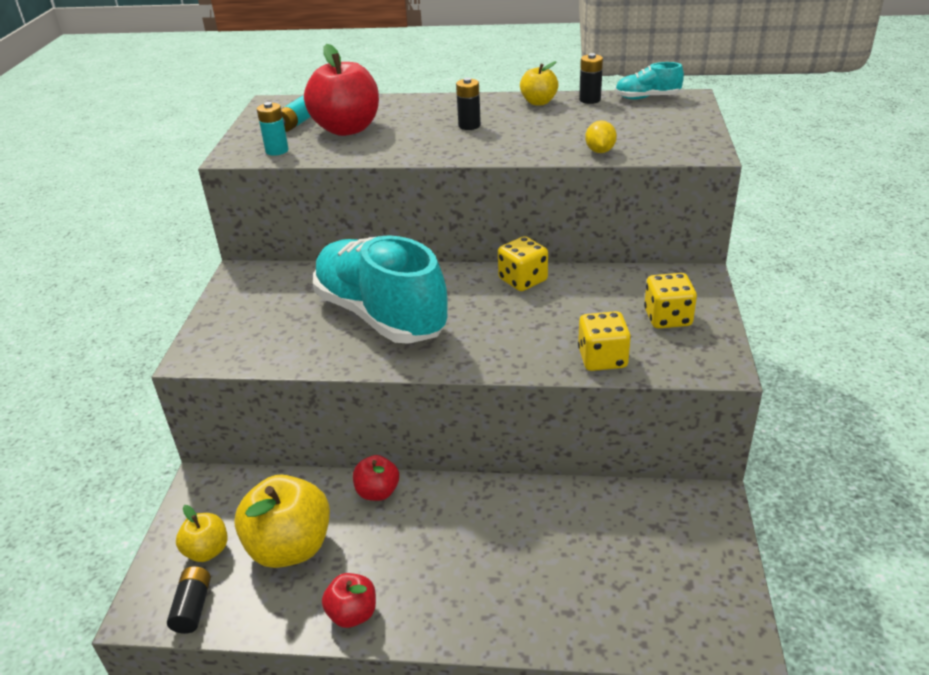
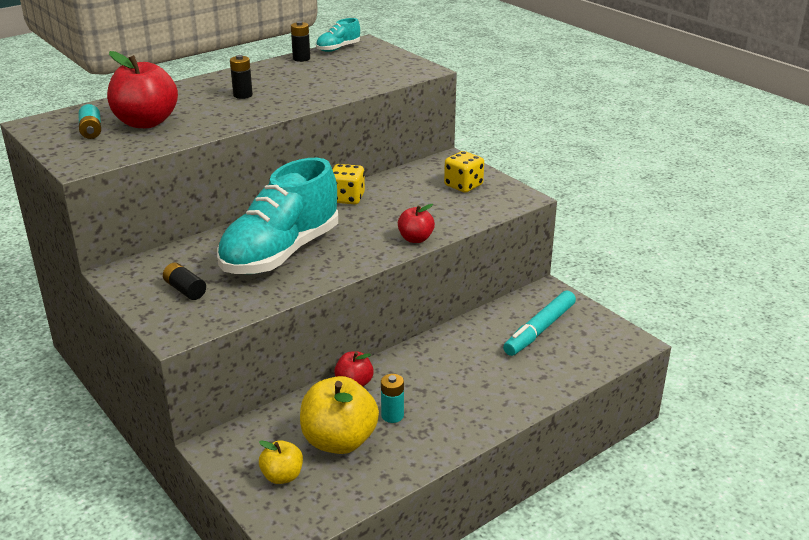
camera: 45 degrees left, 5 degrees down
black battery [167,567,211,634] -> black battery moved to [163,262,206,300]
turquoise battery [257,102,289,156] -> turquoise battery moved to [381,374,404,423]
turquoise shoe [313,235,449,344] -> turquoise shoe turned 60 degrees counterclockwise [217,158,338,274]
red apple [322,573,376,628] -> red apple moved to [398,204,435,243]
yellow apple [520,61,559,106] -> none
yellow dice [578,311,631,371] -> none
yellow lemon [585,120,617,153] -> none
none -> turquoise marker [503,291,576,356]

